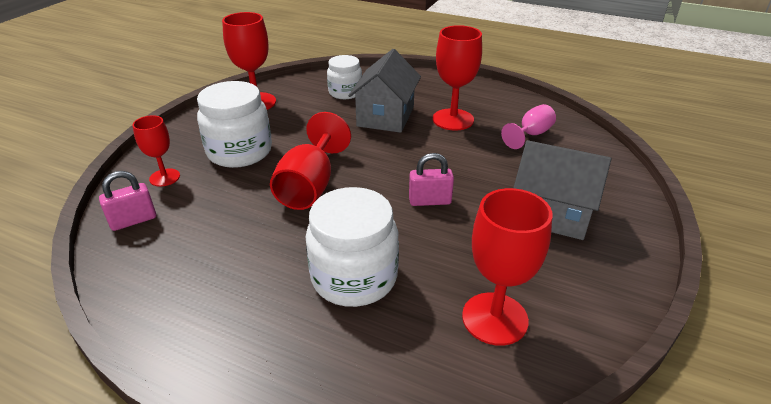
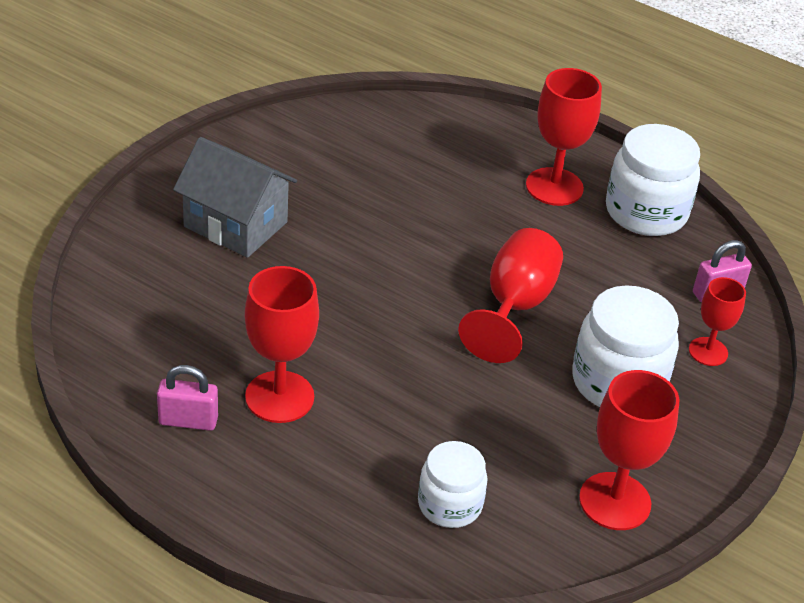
camera: 175 degrees left, 5 degrees up
white jar [306,187,399,307] -> white jar moved to [606,124,700,236]
grey house [348,49,421,133] -> none
pink padlock [409,153,454,206] -> pink padlock moved to [157,365,218,431]
red goblet [462,188,552,346] -> red goblet moved to [526,68,602,206]
pink goblet [501,104,556,149] -> none

